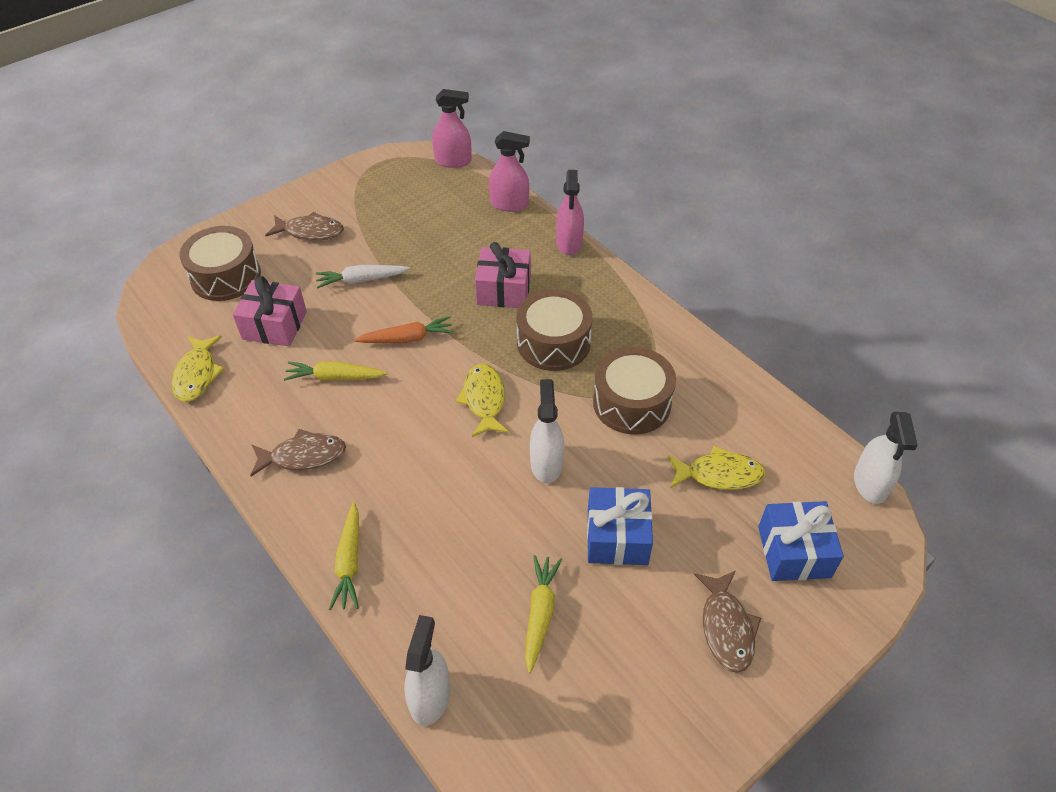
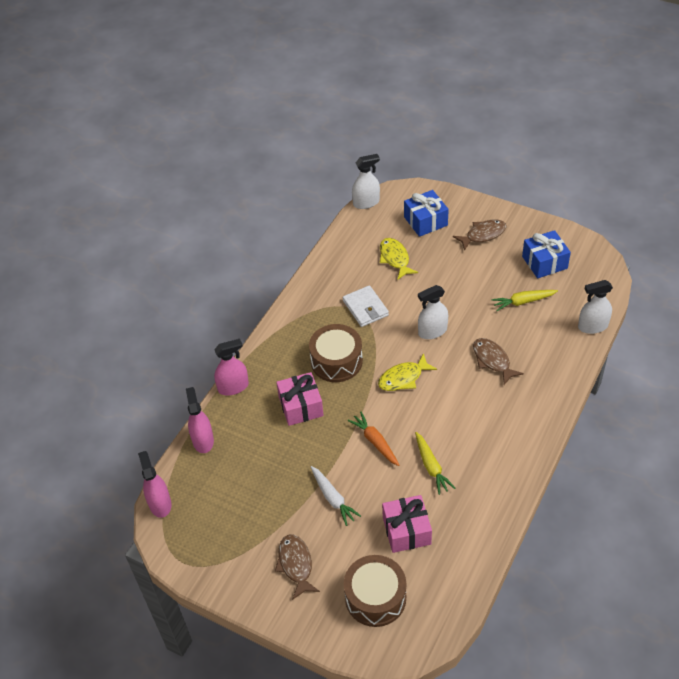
camera: 110 degrees left, 0 degrees up
yellow fish [172,335,225,402] -> none
brown fish [250,429,346,477] -> brown fish moved to [473,338,524,385]
yellow carrot [329,502,359,610] -> none
blue gift [587,487,653,565] -> blue gift moved to [522,230,571,279]
brown drum [593,347,676,434] -> white wallet [343,285,389,327]

